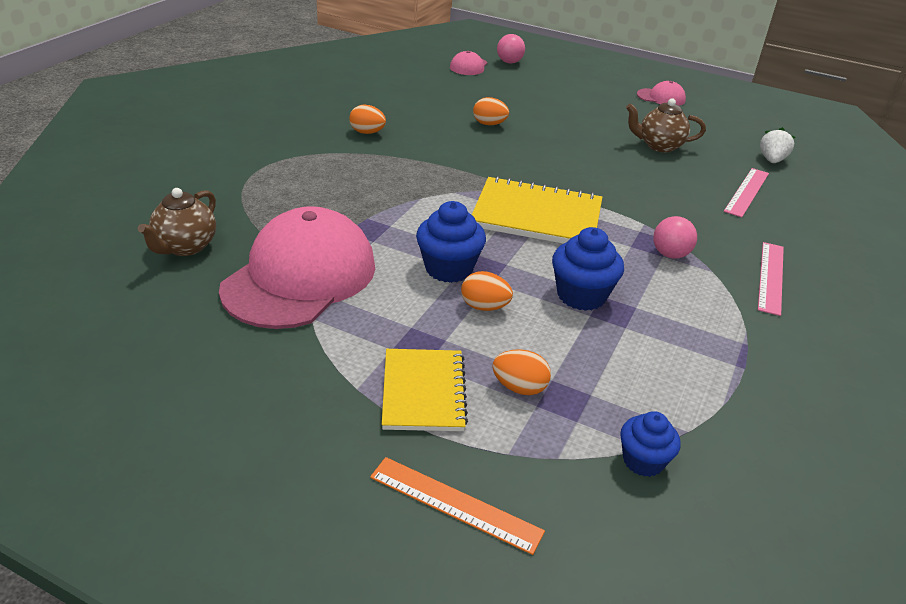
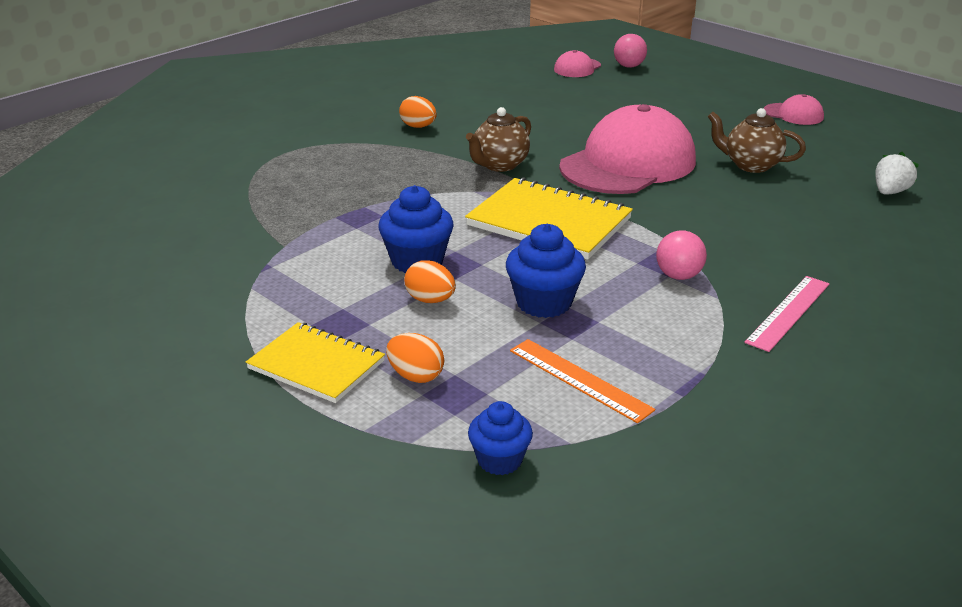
camera: 20 degrees right, 5 degrees down
brown teapot [138,188,216,256] -> brown teapot moved to [466,107,531,172]
pink cap [219,206,375,329] -> pink cap moved to [559,104,696,194]
orange ruler [370,457,545,555] -> orange ruler moved to [510,339,655,423]
yellow notebook [382,349,468,431] -> yellow notebook turned 75 degrees counterclockwise [246,322,385,403]
orange egg [473,97,509,125] -> none
pink ruler [724,168,769,217] -> none

